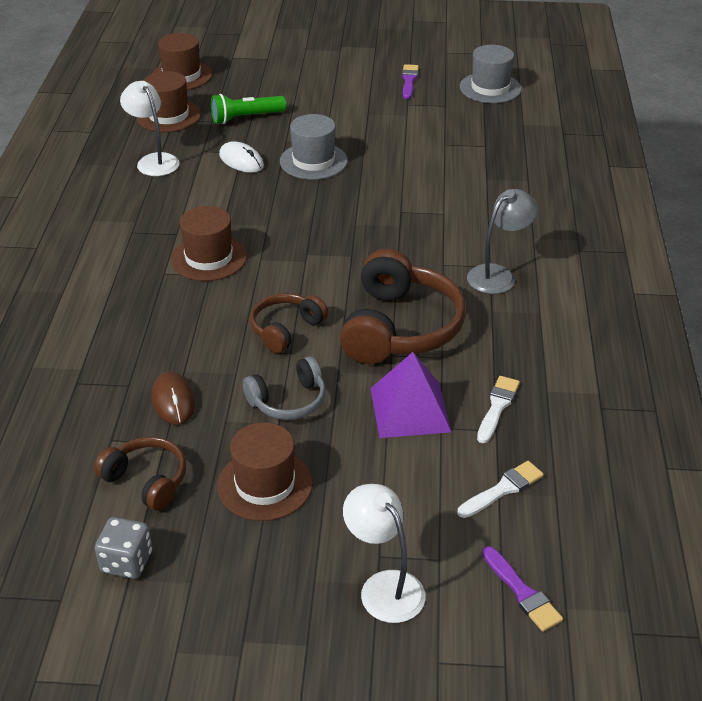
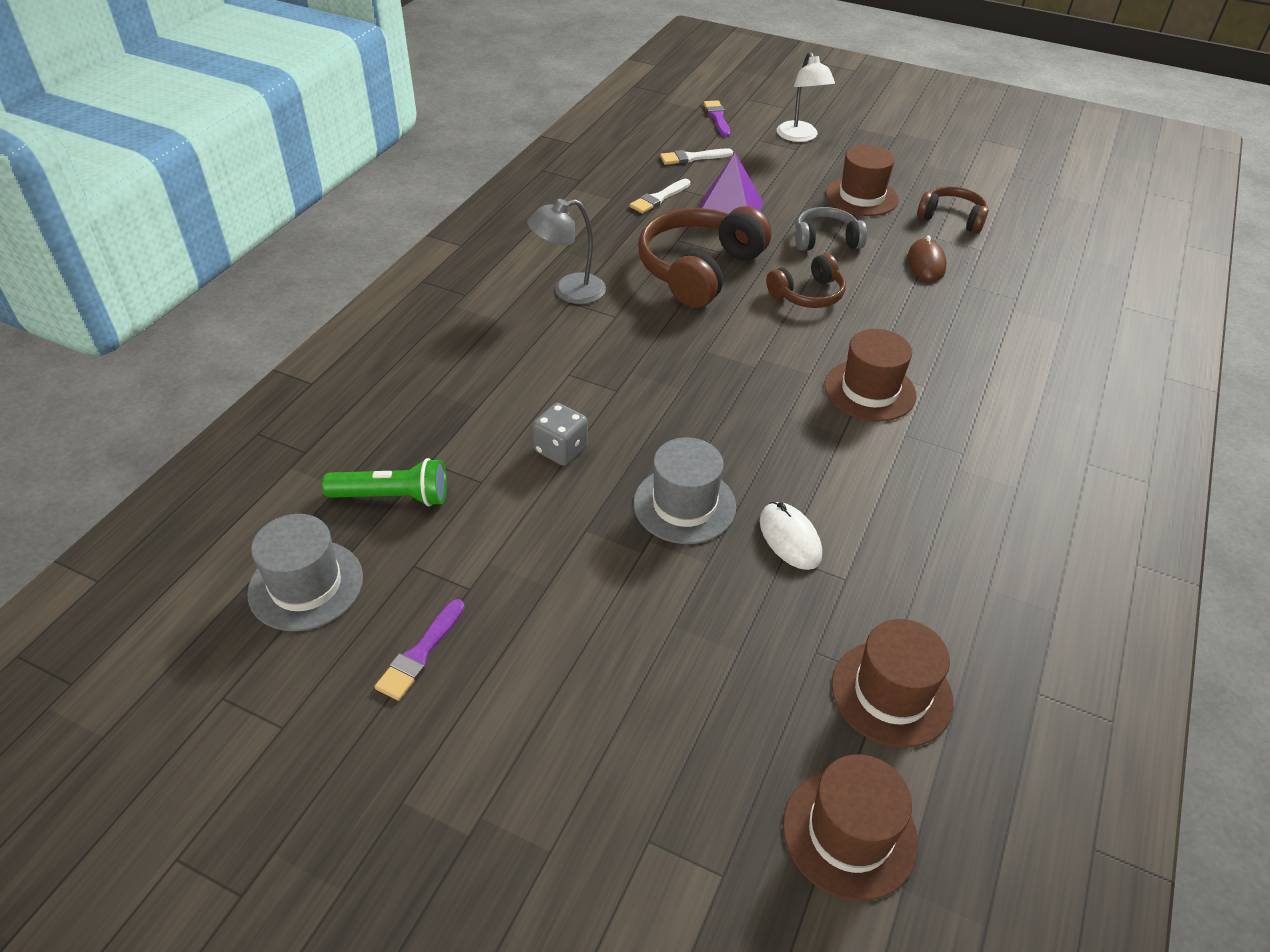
camera: 160 degrees left, 5 degrees up
brown headphones [94,437,186,511] -> brown headphones turned 150 degrees clockwise [917,186,988,233]
grey dice [95,517,152,579] -> grey dice moved to [532,403,588,466]
white lamp [120,81,180,176] -> none
green flashlight [211,94,286,124] -> green flashlight moved to [322,458,447,506]

